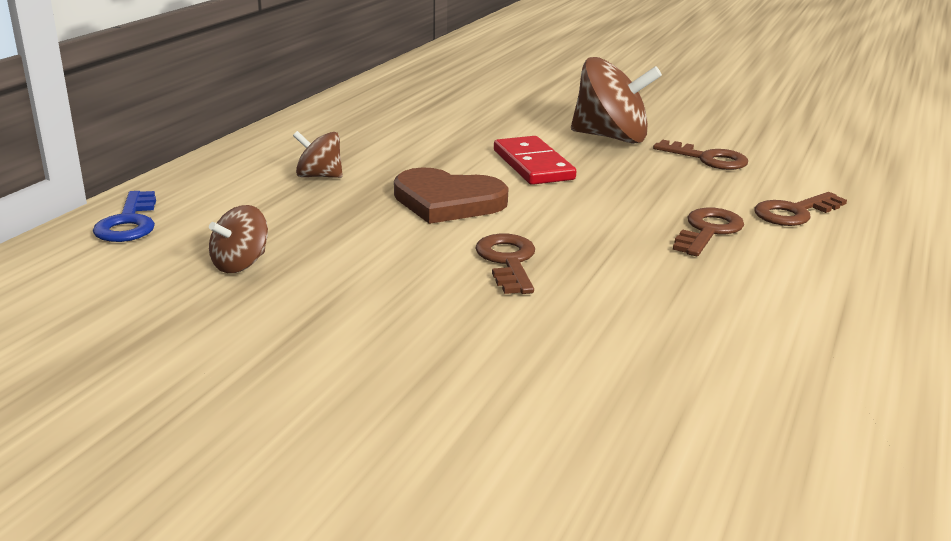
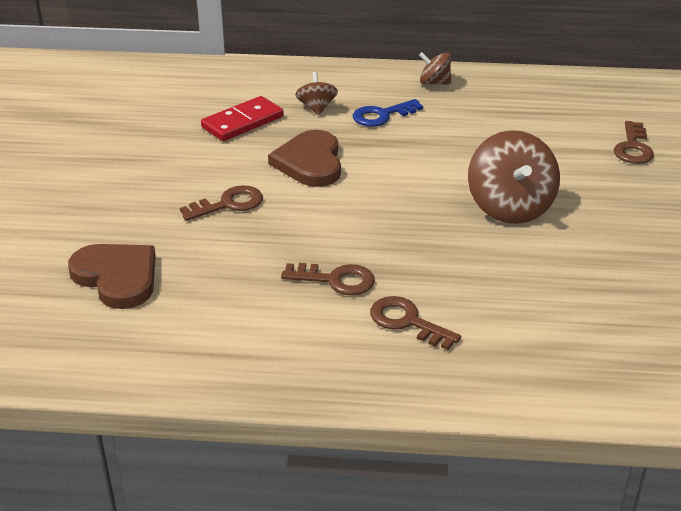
camera: 70 degrees right, 10 degrees up
blue key [93,191,156,242] -> blue key moved to [353,99,423,127]
brown spinning top [209,205,268,273] -> brown spinning top moved to [419,52,451,85]
red domino [494,136,576,185] -> red domino moved to [201,96,284,141]
brown key [653,140,748,170] -> brown key moved to [614,121,654,164]
none -> brown heart [68,244,156,309]

